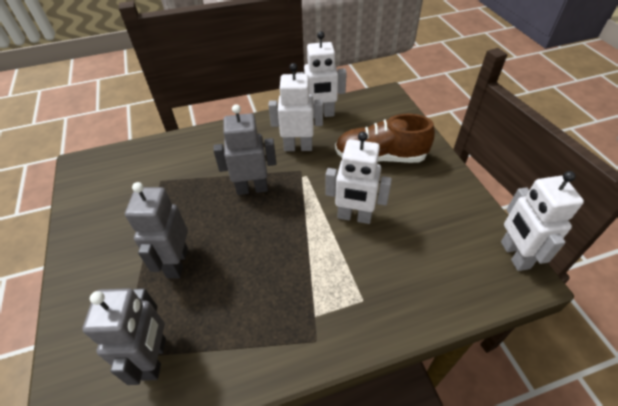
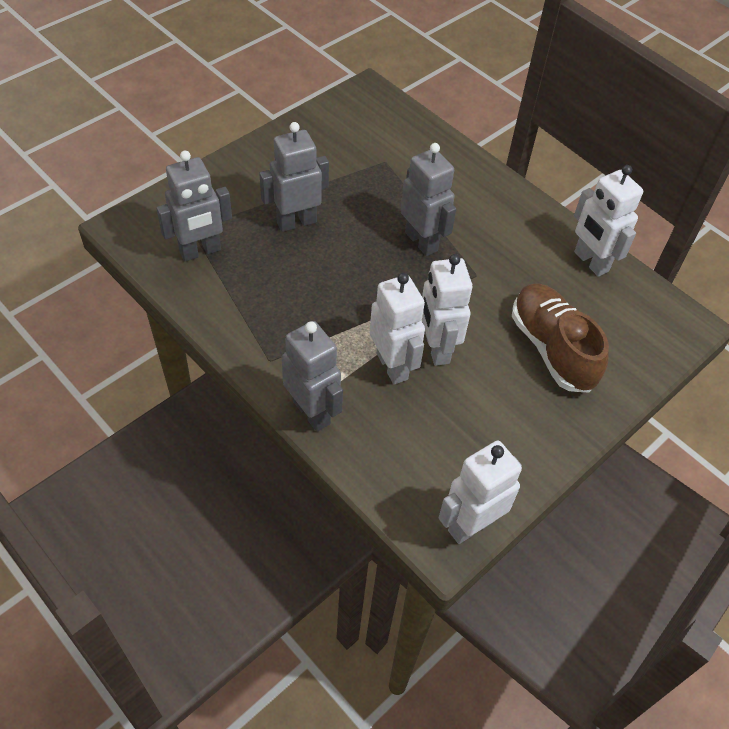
camera: 60 degrees right, 5 degrees up
white robot [268,63,323,151] -> white robot moved to [370,273,425,384]
none -> grey robot [282,321,343,432]

